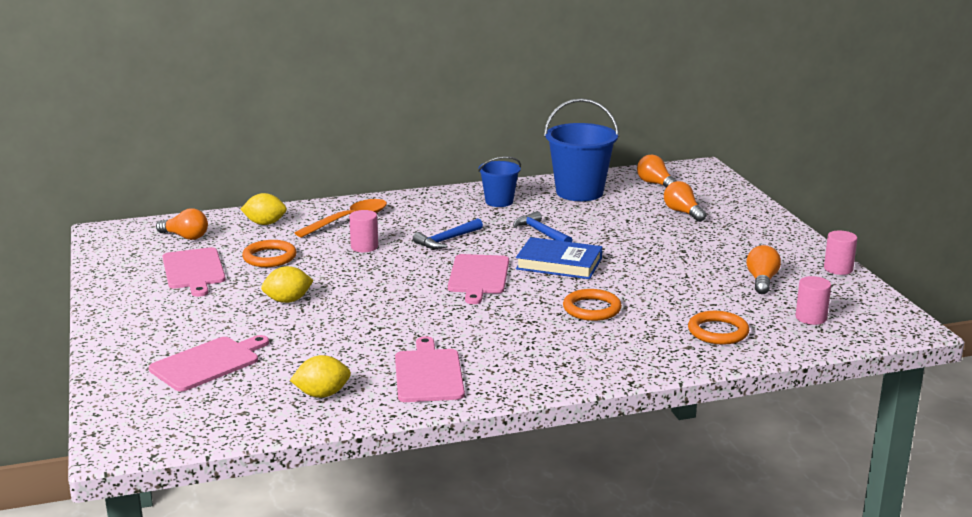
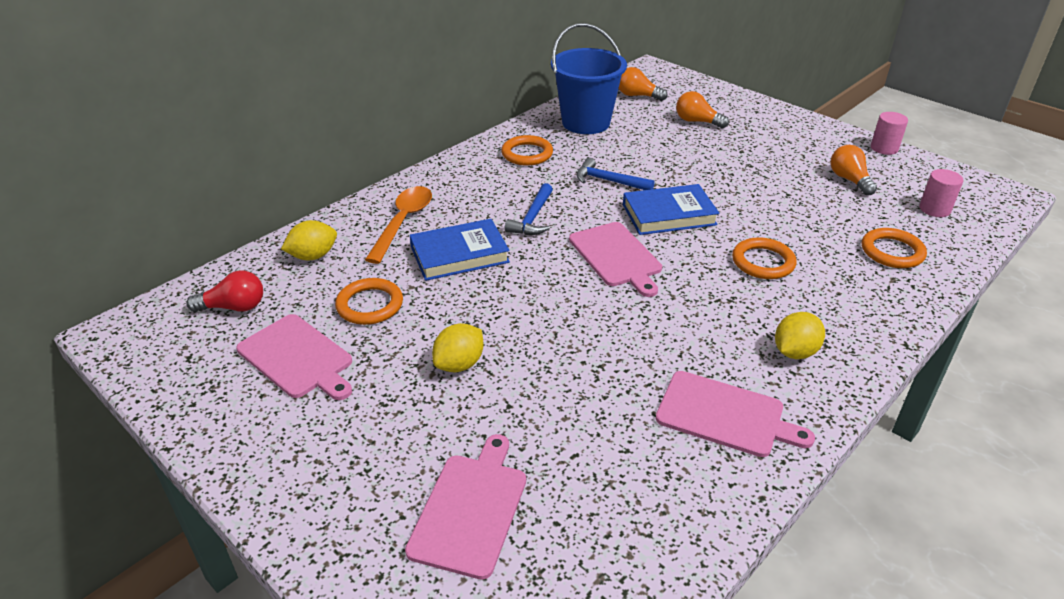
camera: 30 degrees left, 15 degrees up
orange light bulb [156,208,208,240] -> red light bulb [186,270,263,312]
yellow lemon [290,355,351,398] -> yellow lemon moved to [775,312,825,359]
pink cylinder [349,210,378,252] -> blue book [410,219,510,281]
pink cutting board [395,336,465,402] -> pink cutting board turned 150 degrees clockwise [656,371,815,457]
blue bucket [478,156,521,207] -> orange ring [501,135,553,166]

